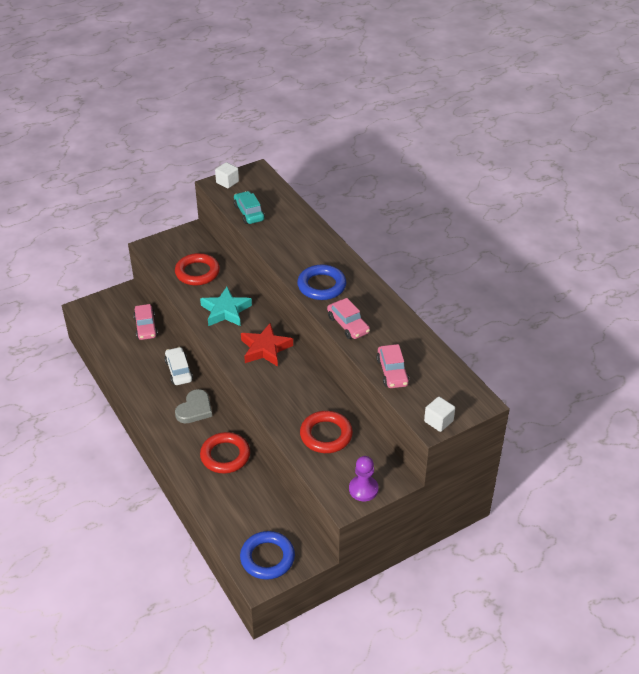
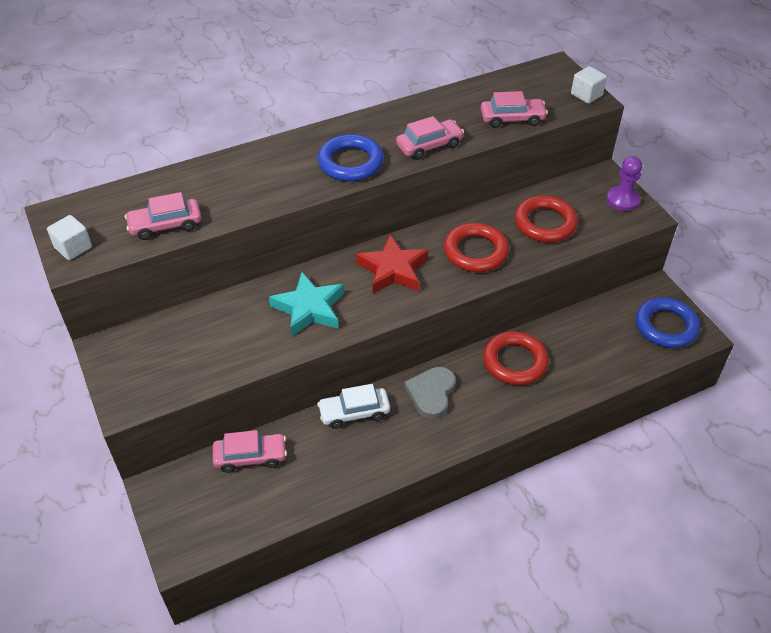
camera: 85 degrees left, 5 degrees up
red ring [175,253,220,285] -> red ring moved to [444,223,509,272]
grey heart [175,389,212,423] -> grey heart turned 105 degrees counterclockwise [404,367,456,419]
turquoise car [234,191,265,224] -> pink car [125,192,202,240]

